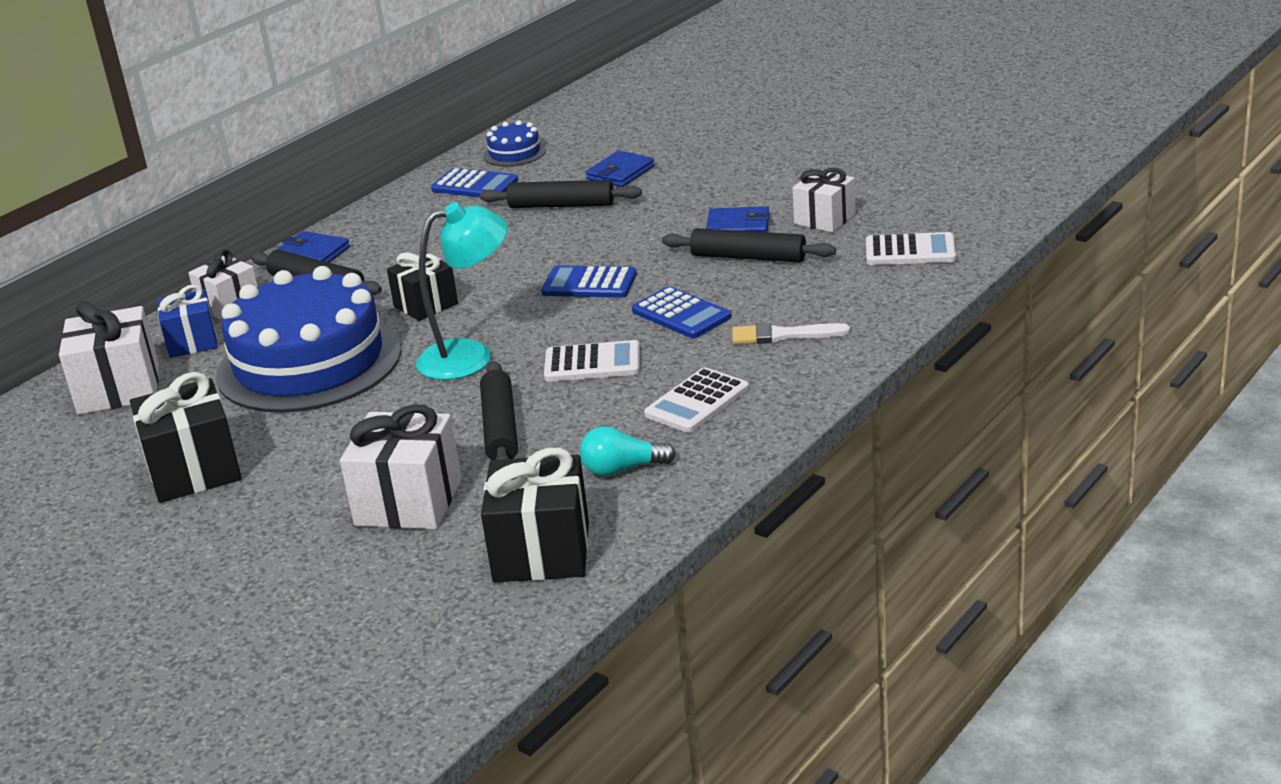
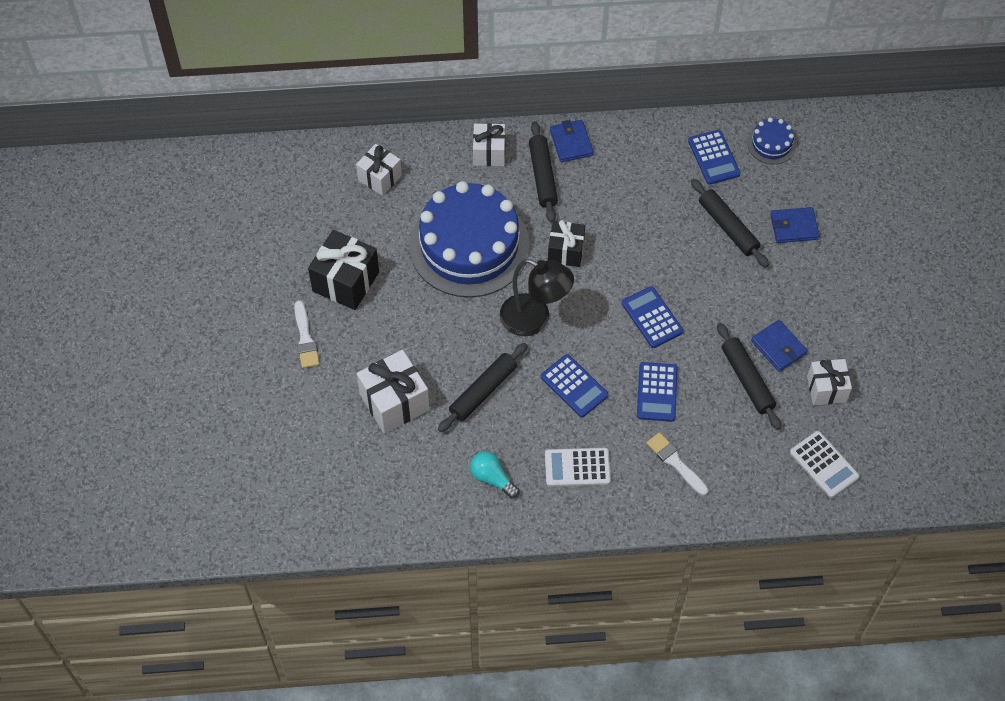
camera: 45 degrees right, 30 degrees up
white gift [59,301,159,415] -> white gift [356,144,402,196], size x0.65
blue gift [158,285,218,358] -> none
turquoise lamp [416,202,508,380] -> black lamp [500,259,574,336]
black gift [481,448,589,582] -> none
white calculator [544,340,640,382] -> blue calculator [541,354,608,417]
none -> white brush [294,301,320,368]

